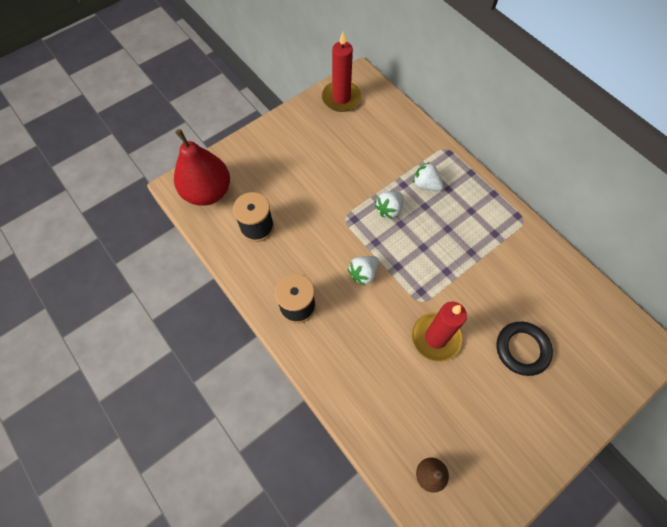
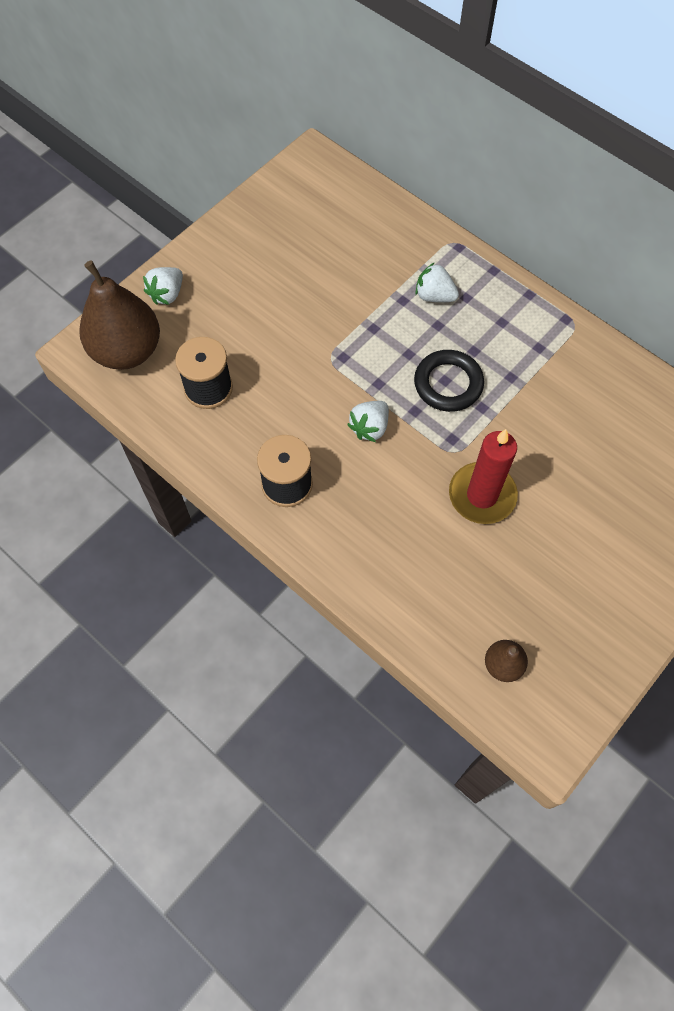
camera: 10 degrees left, 0 degrees up
red pear [174,129,230,206] -> brown pear [79,260,160,370]
red candle [322,32,361,112] -> none
white strawberry [374,191,404,219] -> white strawberry moved to [143,267,183,305]
black ring [497,322,553,376] -> black ring moved to [414,350,484,412]

